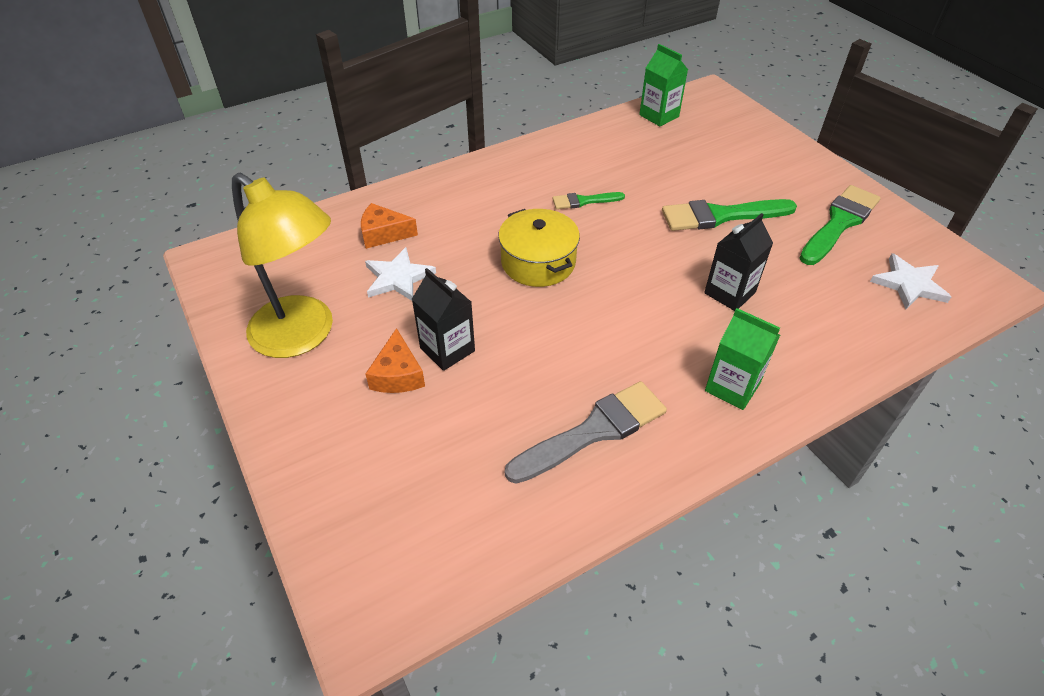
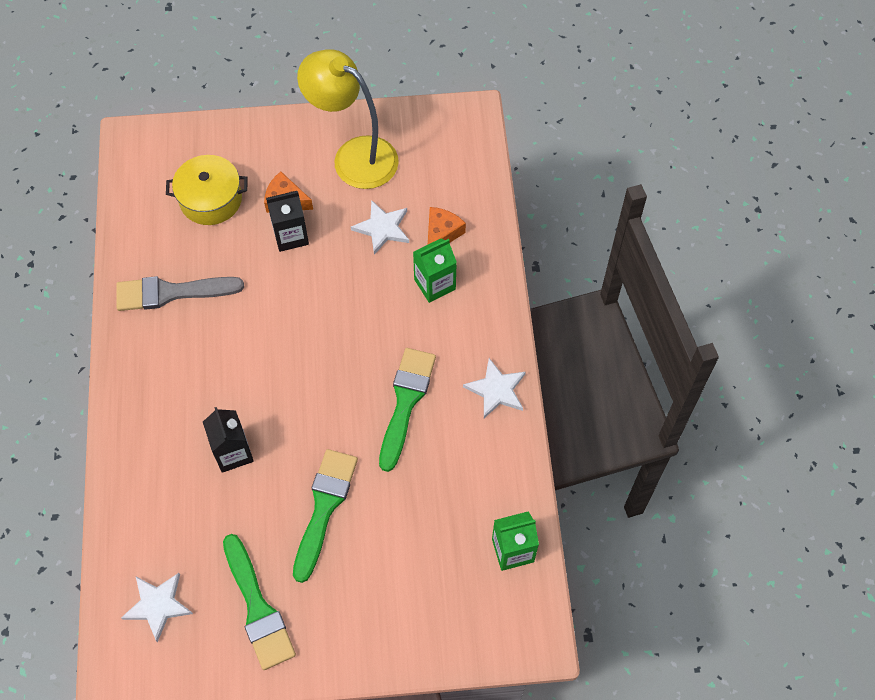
camera: 115 degrees right, 15 degrees up
yellow lamp [232,173,333,358] -> yellow lamp turned 60 degrees clockwise [297,49,399,189]
yellow pot [498,209,580,287] -> yellow pot moved to [166,155,248,225]
grey brush [505,381,667,484] -> grey brush turned 90 degrees clockwise [116,276,244,311]
green brush [552,192,625,209] -> green brush [379,348,436,472], size x1.82
green carton [705,308,780,410] -> green carton moved to [413,239,457,303]
none -> white star [463,358,526,418]

